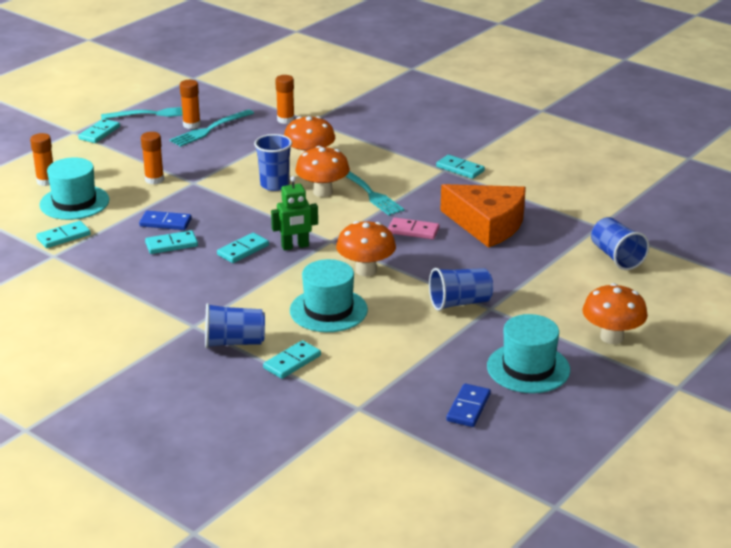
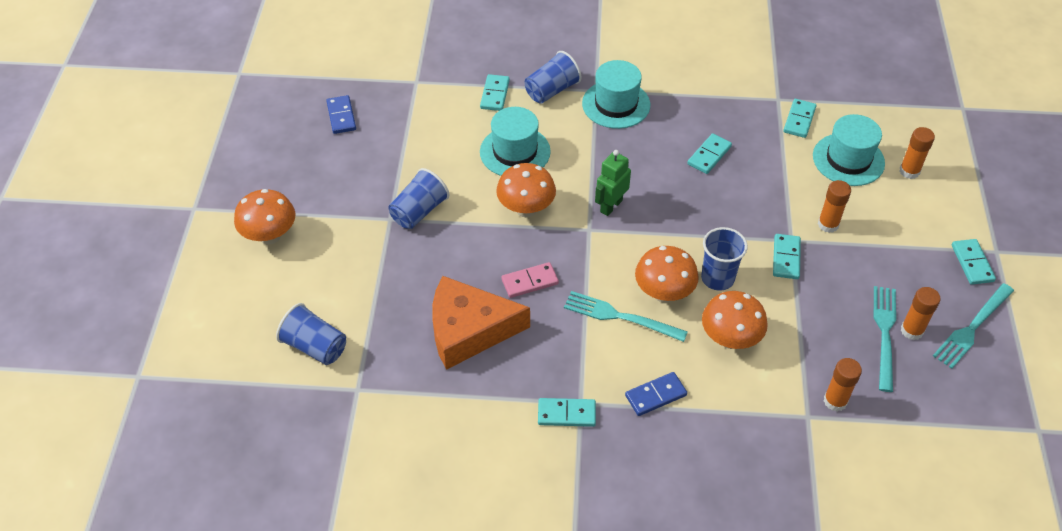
camera: 145 degrees right, 20 degrees up
blue domino [139,211,192,230] -> blue domino moved to [625,372,687,416]
turquoise domino [217,233,269,263] -> turquoise domino moved to [773,234,801,279]
turquoise hat [487,314,570,393] -> turquoise hat moved to [582,60,650,129]

